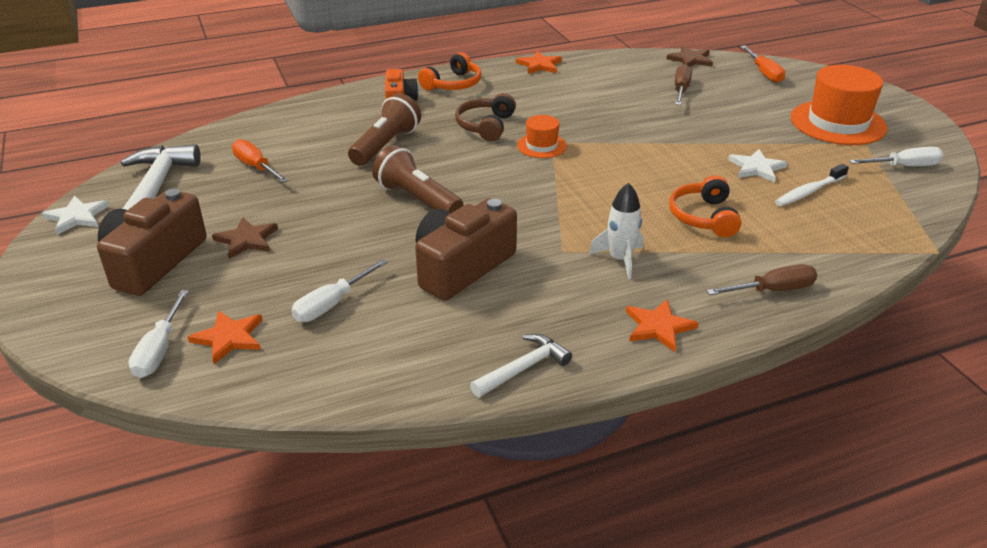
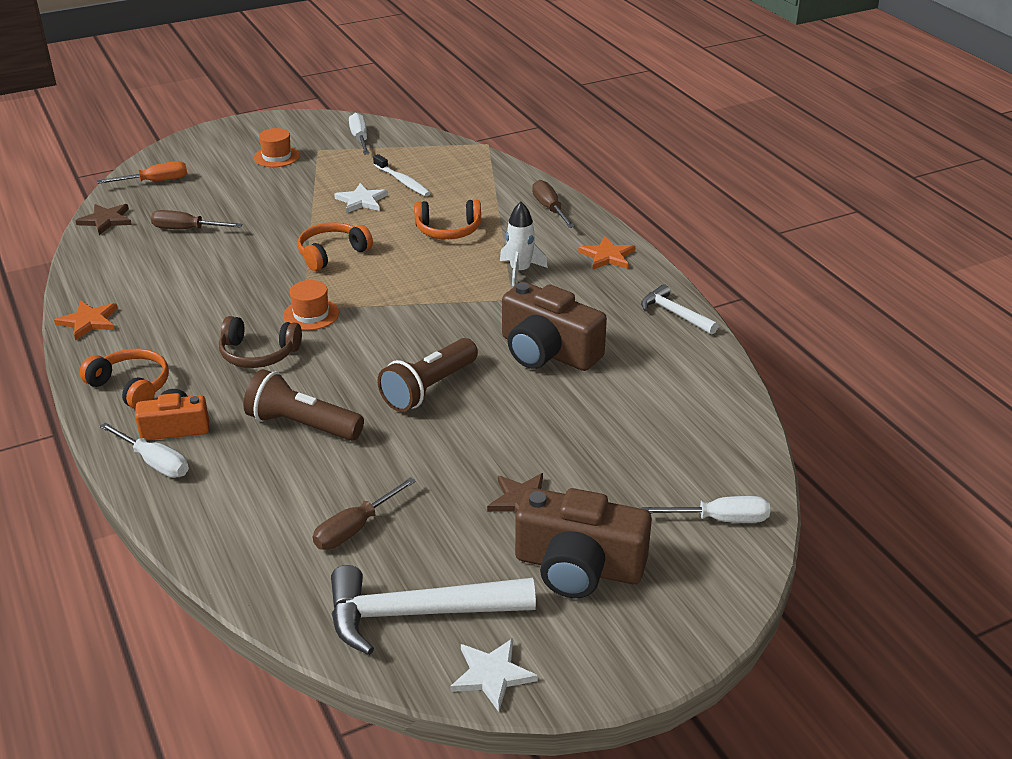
camera: 95 degrees left, 0 degrees up
orange star [188,311,262,364] -> none
orange screwdriver [232,139,289,183] -> brown screwdriver [313,477,416,550]
white screwdriver [291,259,388,322] -> white screwdriver moved to [100,422,189,478]
orange hat [791,65,888,145] -> orange hat [254,128,300,167], size x0.51
none -> orange headphones [297,222,373,271]

